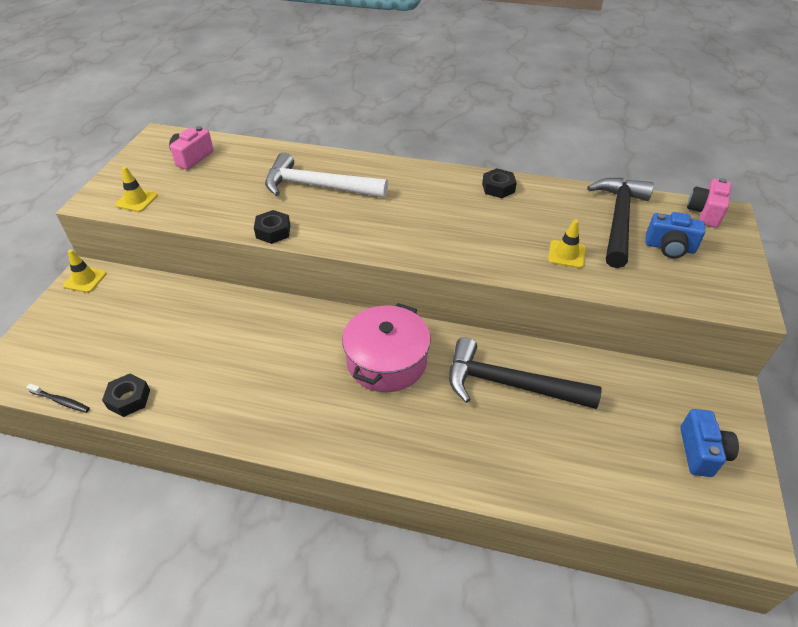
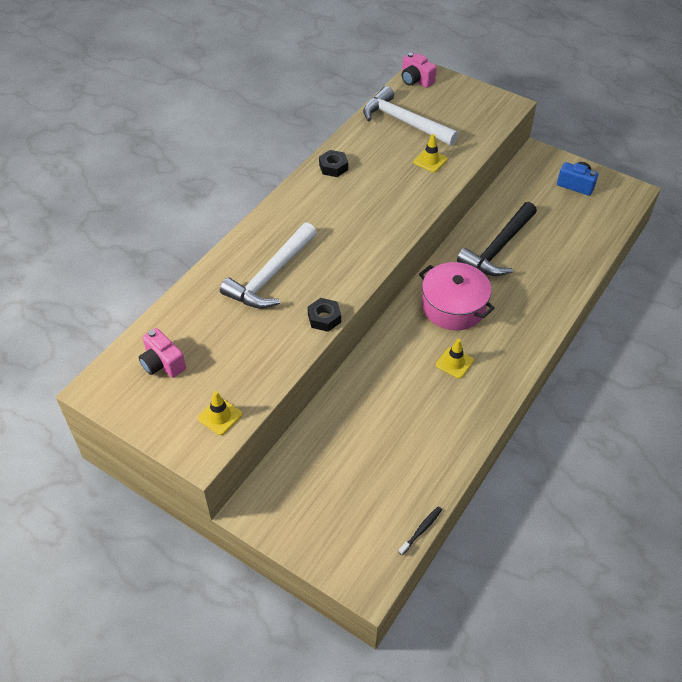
camera: 70 degrees left, 5 degrees up
yellow traffic cone [63,249,107,293] -> yellow traffic cone moved to [436,339,474,379]
black nut [102,374,150,417] -> none
black hammer [587,178,654,268] -> white hammer [363,86,459,146]
blue camera [645,212,705,258] -> none

